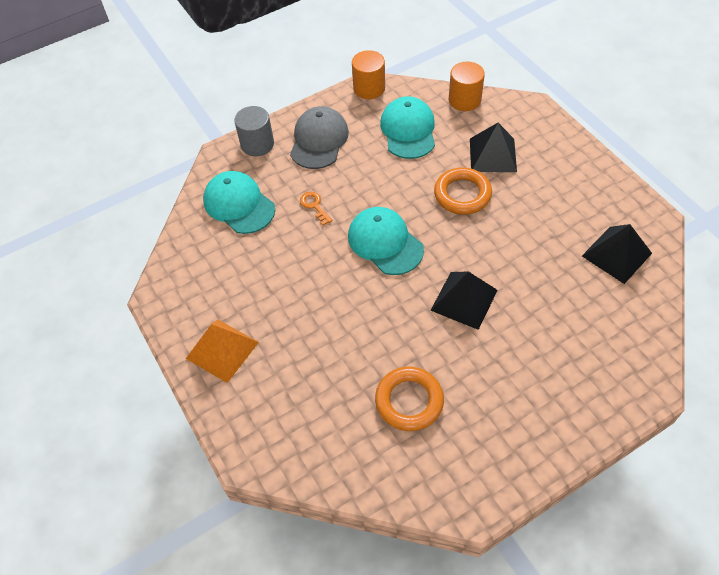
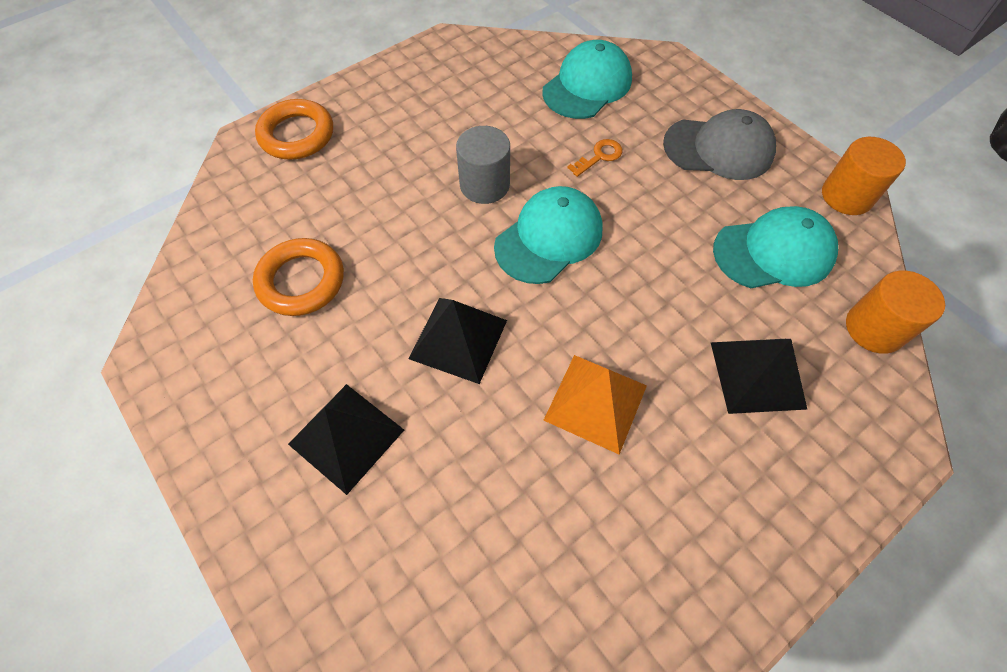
camera: 80 degrees right, 5 degrees up
orange pyramid [186,320,259,383] -> orange pyramid moved to [543,355,647,455]
grey cylinder [234,106,274,156] -> grey cylinder moved to [456,126,510,204]
orange ring [434,167,492,215] -> orange ring moved to [255,99,333,160]
black pyramid [582,224,652,284] -> black pyramid moved to [288,384,404,495]

